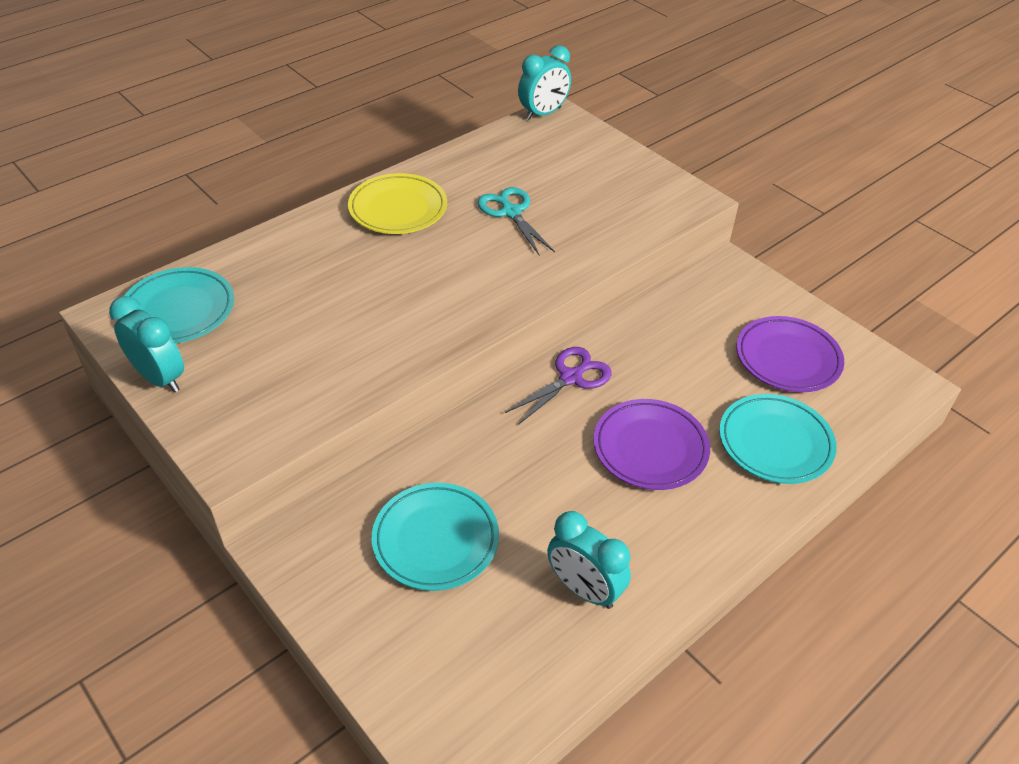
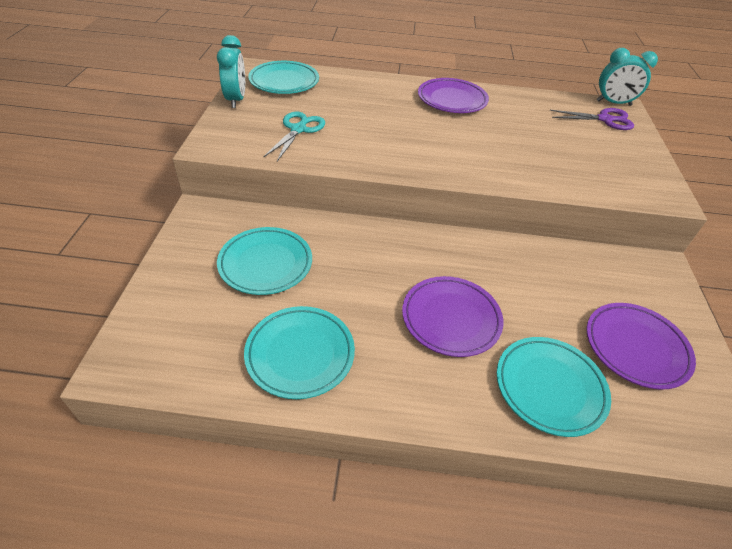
camera: 45 degrees right, 0 degrees up
yellow plate [348,173,447,234] -> purple plate [418,78,489,113]
turquoise scissors [478,187,555,256] -> turquoise scissors moved to [263,112,325,161]
purple scissors [505,347,612,425] -> purple scissors moved to [550,108,634,130]
turquoise clock [547,511,631,609] -> turquoise plate [244,306,355,399]

